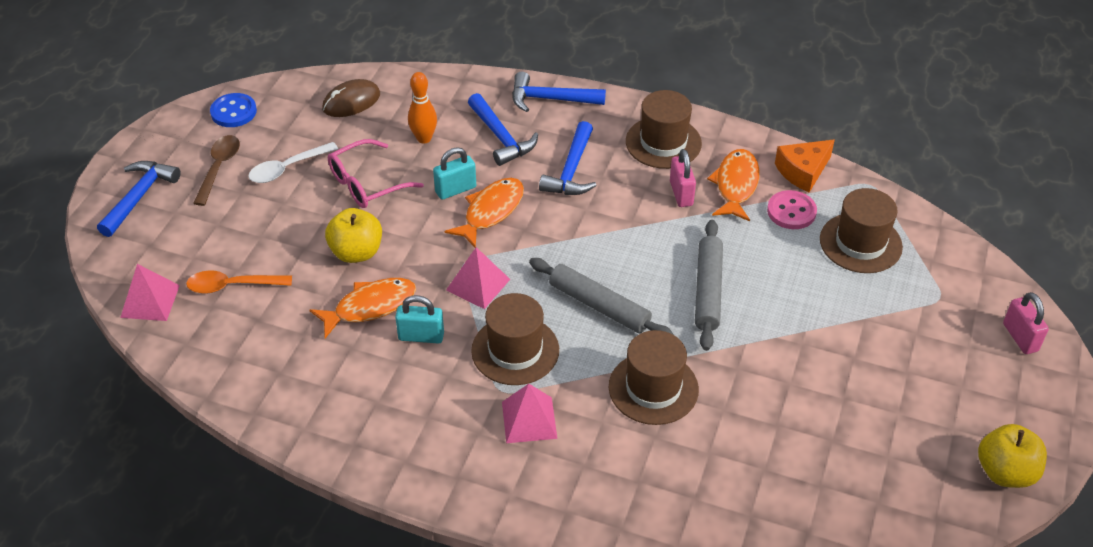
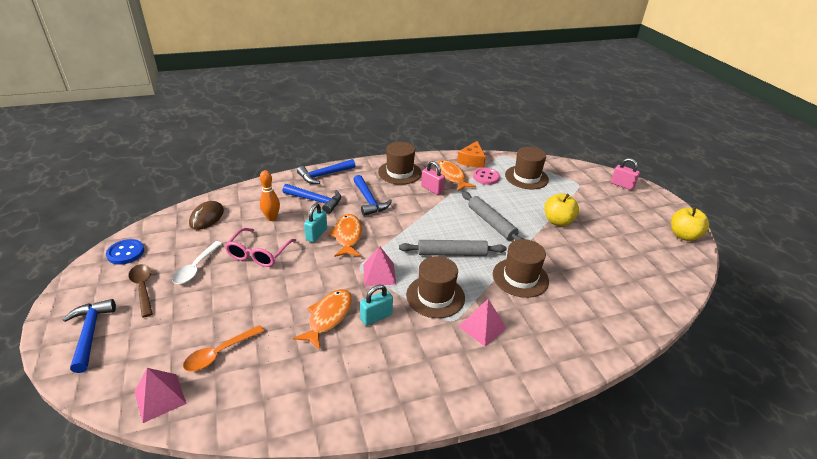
camera: 40 degrees left, 10 degrees down
yellow apple [325,208,382,263] -> yellow apple moved to [544,194,579,226]

